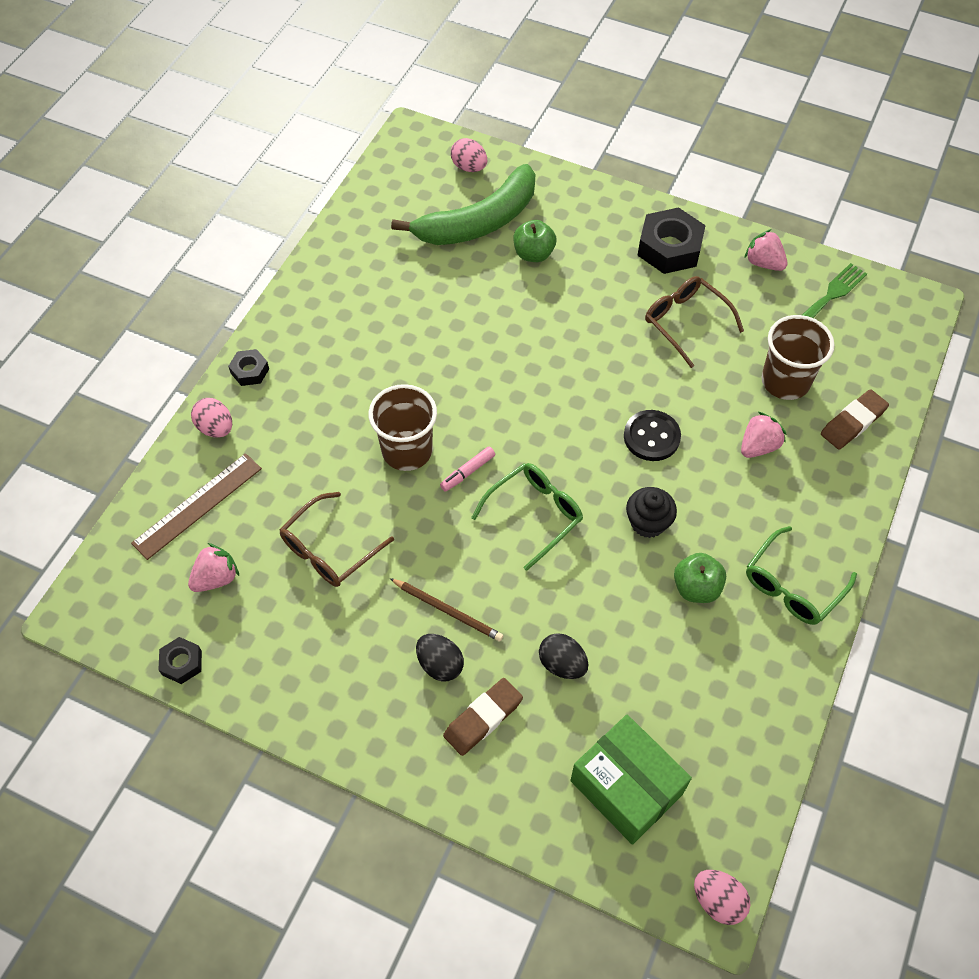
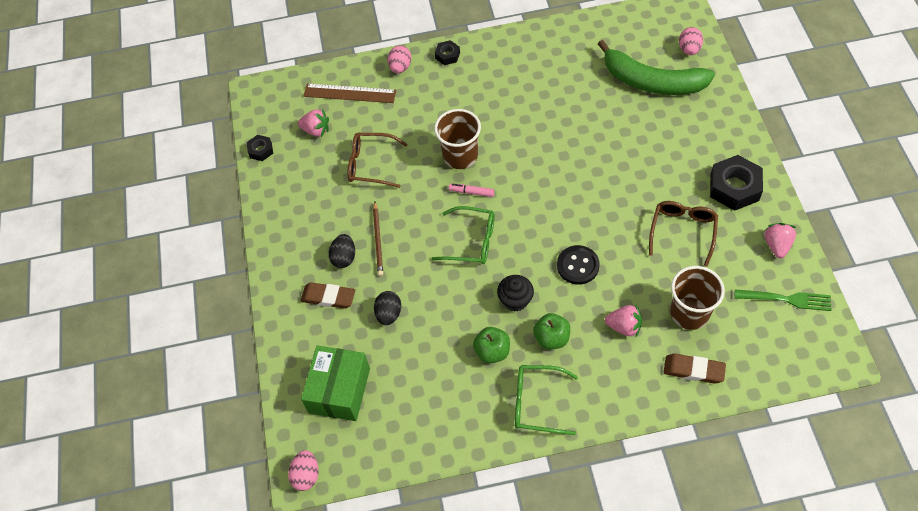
camera: 60 degrees right, 0 degrees up
green apple [514,220,556,262] -> green apple moved to [533,313,570,350]

